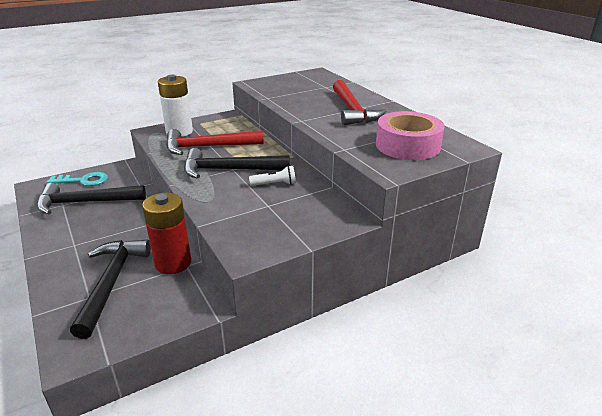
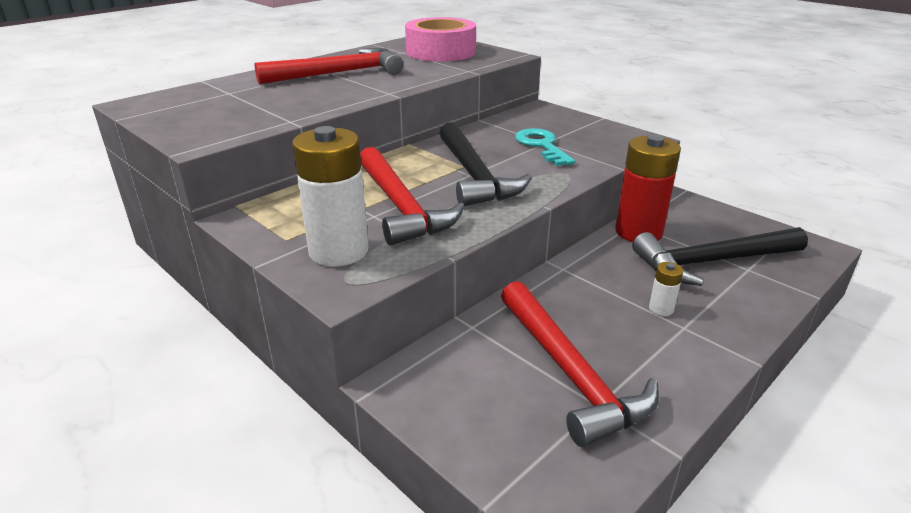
camera: 105 degrees left, 0 degrees up
black hammer [37,183,146,214] -> red hammer [501,281,659,447]
turquoise key [47,172,108,186] -> turquoise key moved to [515,128,575,166]
white flashlight [249,166,296,186] -> none
none -> white battery [649,262,683,316]

